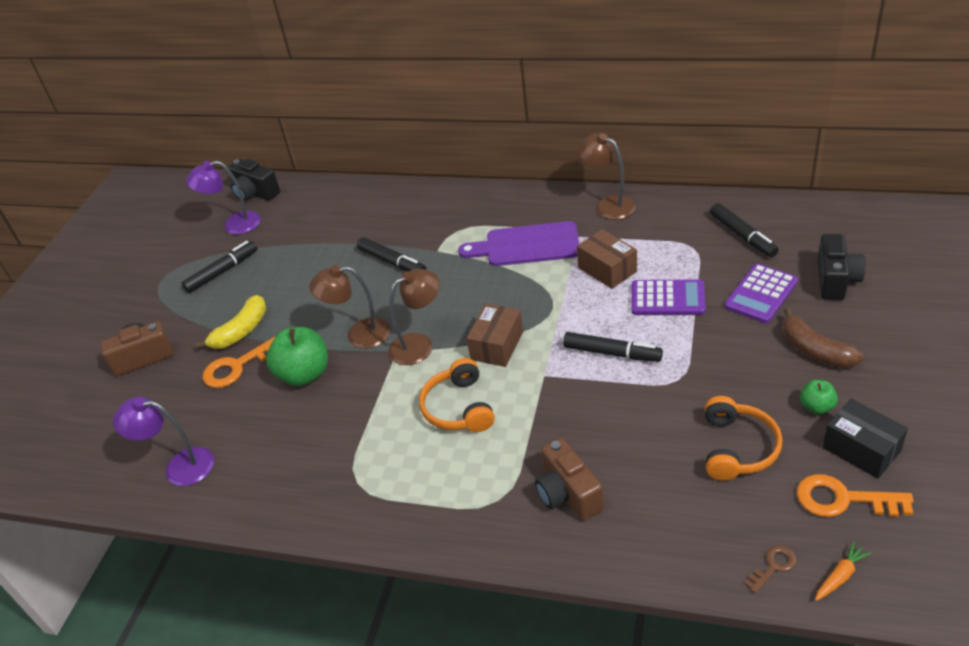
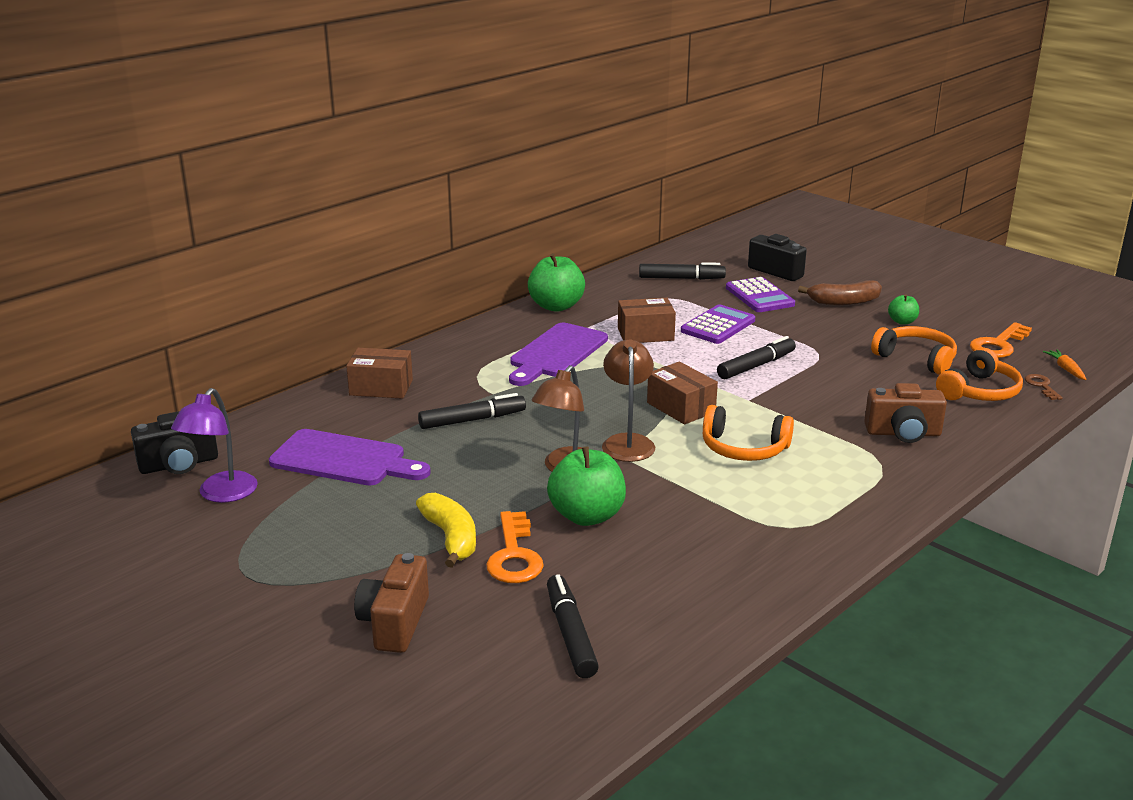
camera: 65 degrees left, 15 degrees down
purple lamp [113,397,214,486] -> none
black marker [181,241,257,293] -> black marker moved to [547,574,599,678]
brown lamp [577,133,636,220] -> green apple [528,253,585,312]
black box [823,399,908,479] -> none
none -> purple cutting board [269,429,431,485]
none -> brown box [346,348,413,399]
none -> orange headphones [936,348,1023,401]

